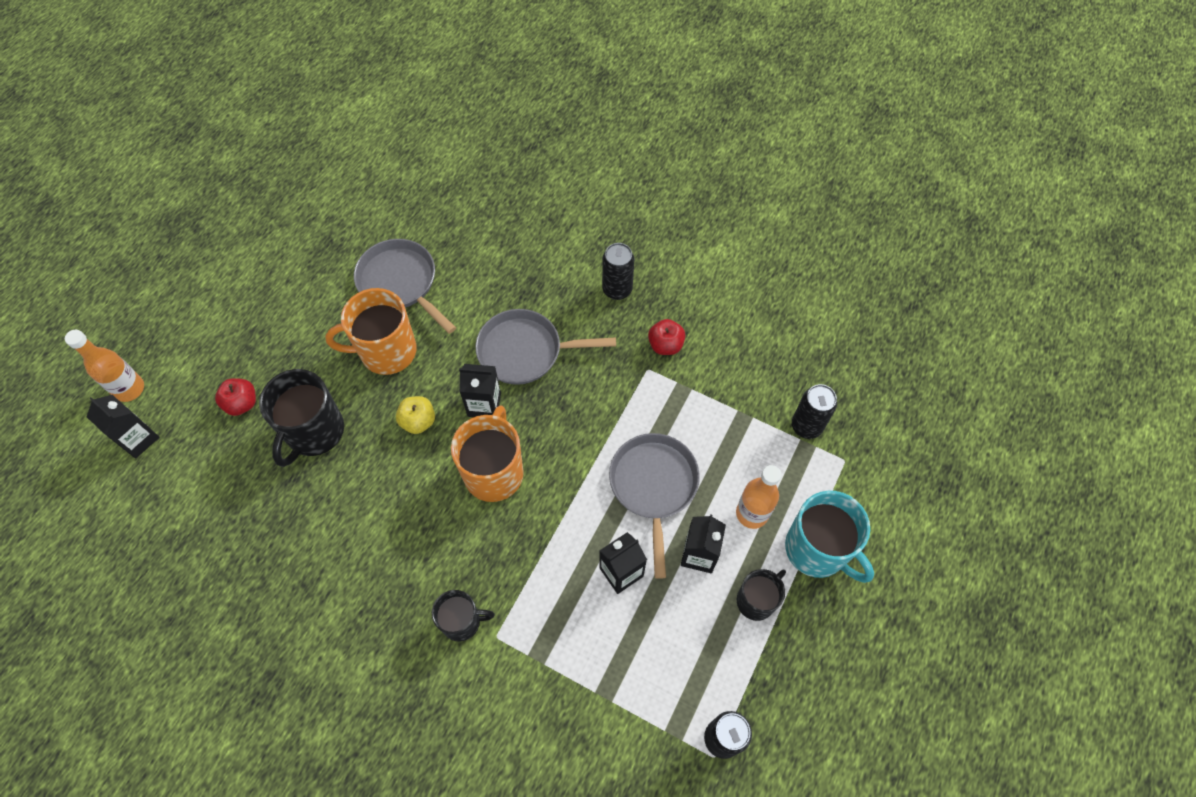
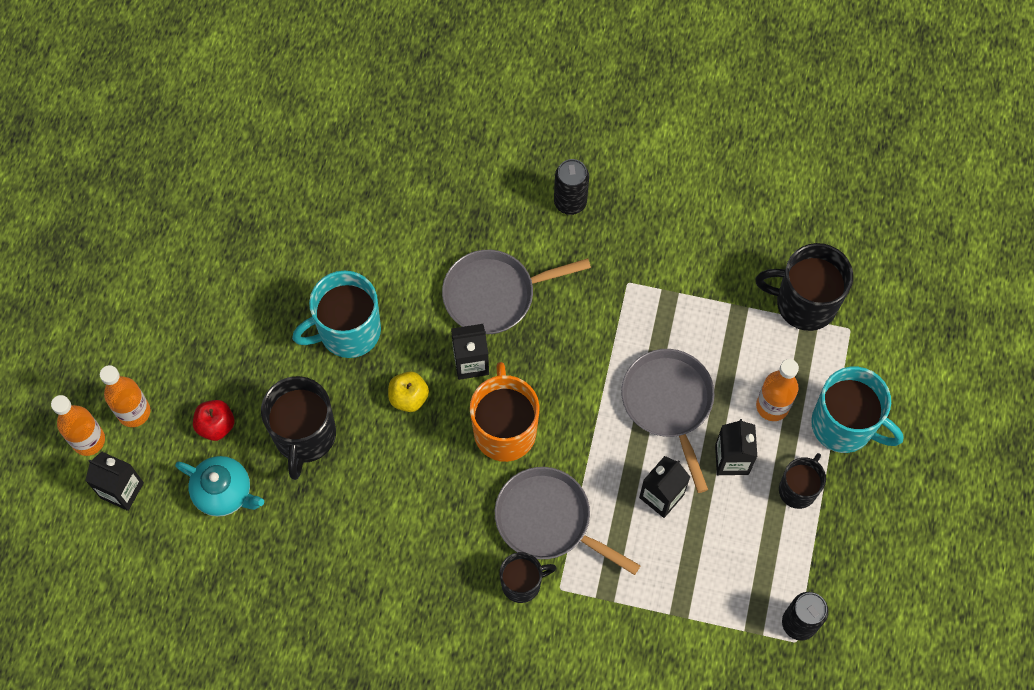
camera: 15 degrees left, 5 degrees up
orange mug [325,288,417,375] -> turquoise mug [292,271,381,358]
grey pan [354,239,456,334] -> grey pan moved to [495,467,641,575]
red apple [648,319,686,355] -> none
black can [792,384,837,439] -> black mug [755,243,853,331]
none -> orange bottle [100,365,150,427]
none -> turquoise teapot [175,456,264,517]

